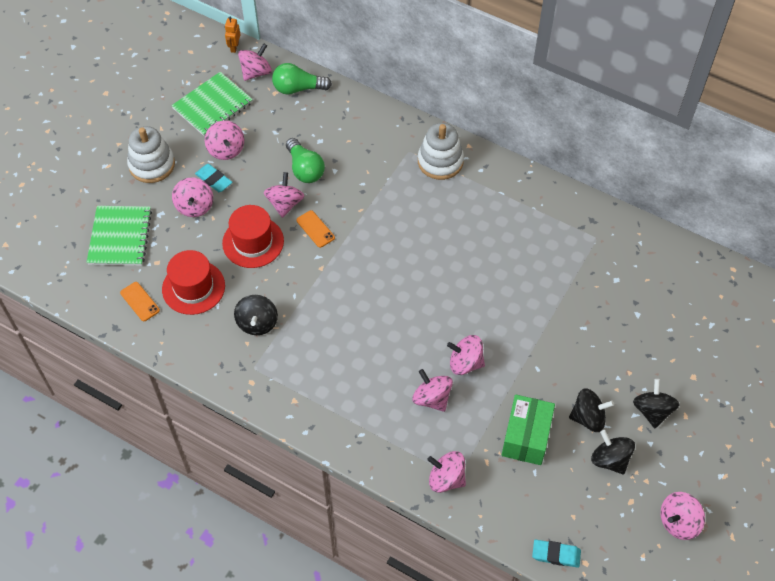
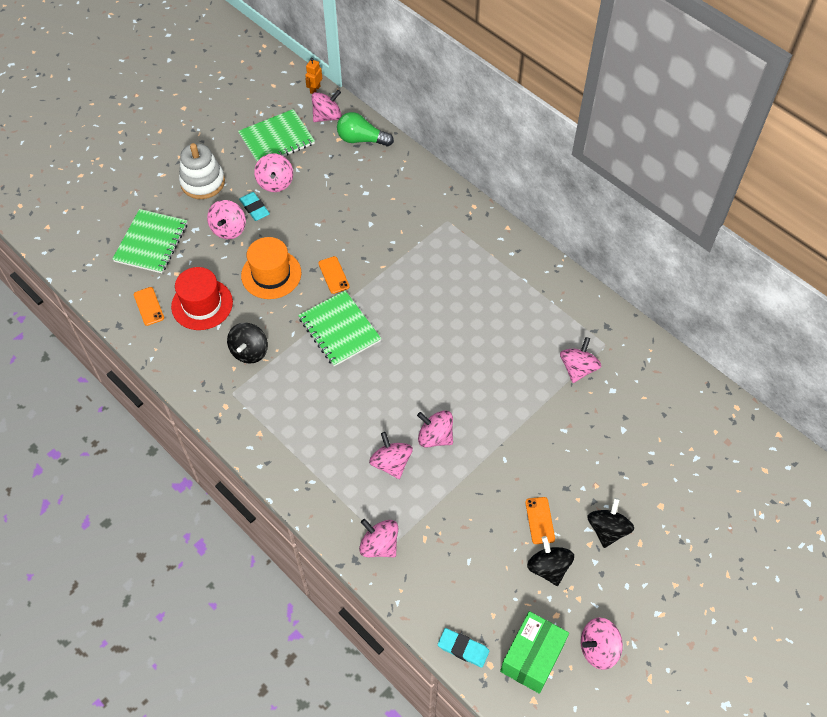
camera: 15 degrees right, 0 degrees up
red hat [222,205,284,268] -> orange hat [241,237,301,299]
pink spinning top [264,172,304,218] -> pink spinning top moved to [560,337,602,383]
green light bulb [286,138,325,183] -> none
white stacking toy [418,123,464,180] -> none
green box [501,394,555,465] -> green box moved to [500,611,569,694]
black spinning top [569,388,614,432] -> orange phone [525,497,555,544]
none -> green notebook [298,291,381,366]

